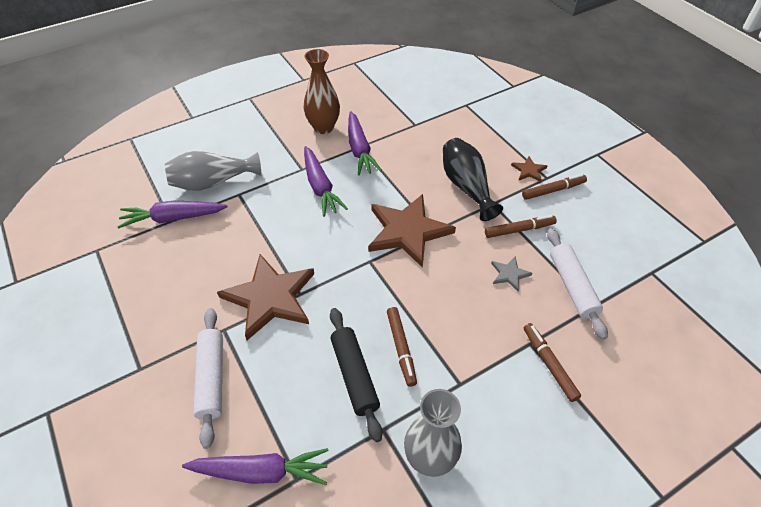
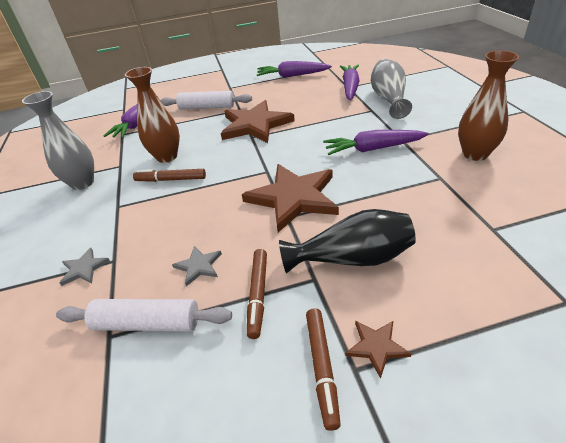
camera: 110 degrees right, 10 degrees down
black rolling pin [330,308,383,442] -> brown vase [125,67,180,163]
purple carrot [348,111,382,176] -> purple carrot moved to [257,61,332,78]
brown marker [524,323,581,402] -> grey star [60,248,110,286]

